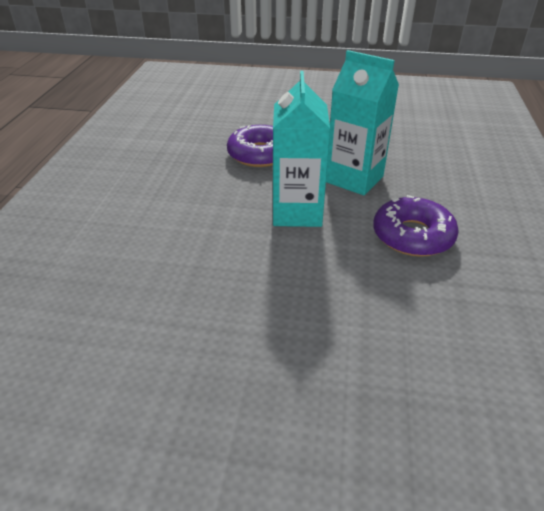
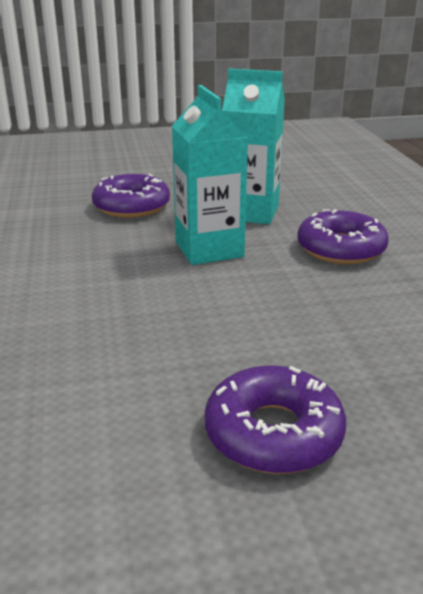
camera: 20 degrees left, 10 degrees down
none -> purple donut [205,365,346,474]

